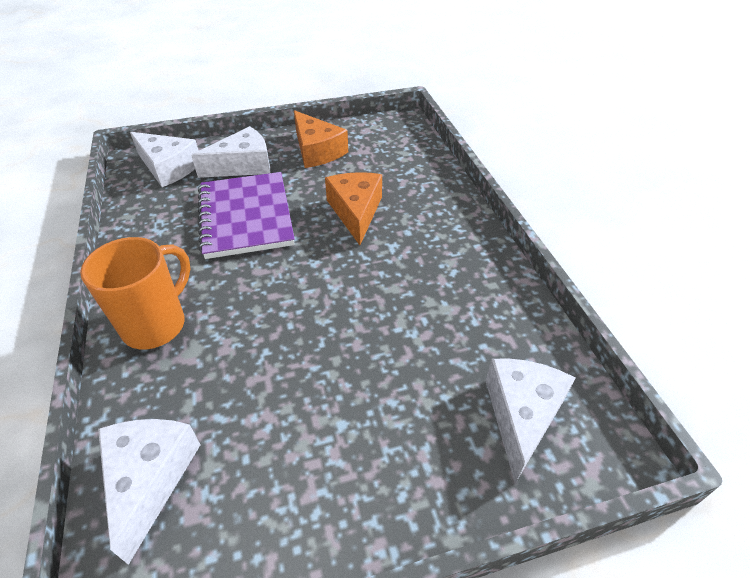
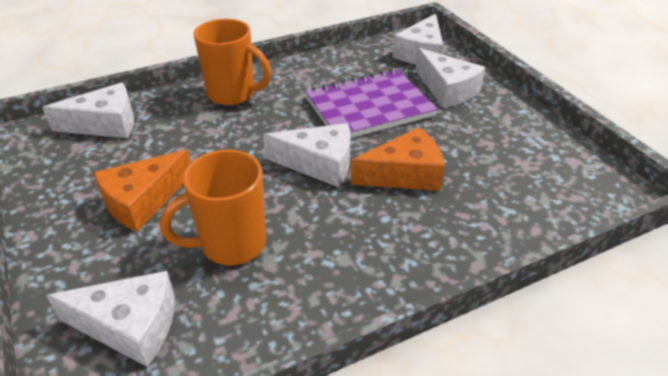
camera: 80 degrees right, 5 degrees down
orange cheese [294,110,348,168] -> orange cheese moved to [94,150,191,232]
none -> orange mug [160,150,266,265]
none -> white cheese [263,123,350,187]

